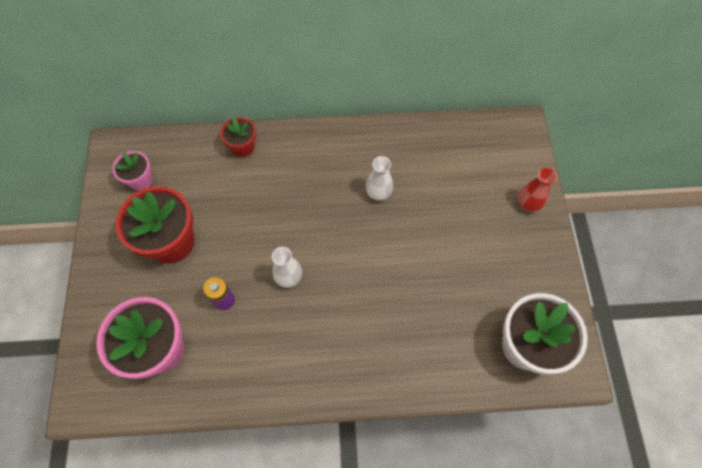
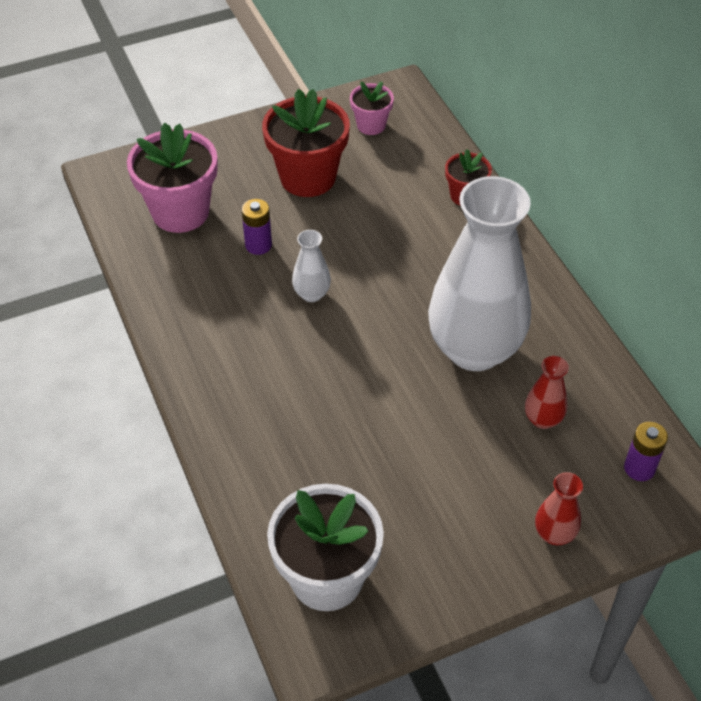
camera: 70 degrees right, 15 degrees down
white vase [365,156,393,201] -> white vase [428,176,531,371], size x2.49
none -> red vase [525,356,569,429]
none -> purple battery [624,422,668,481]

